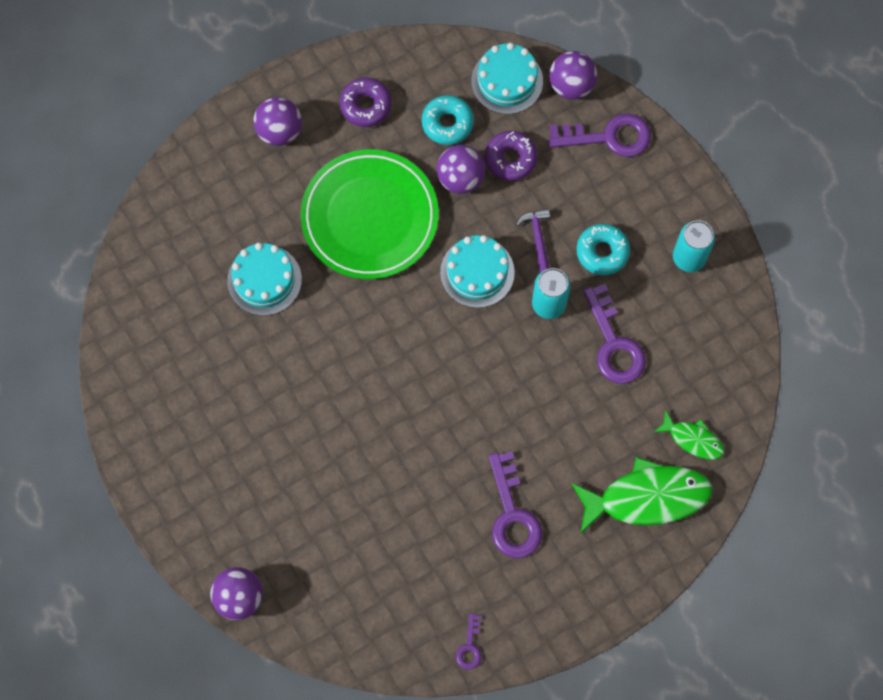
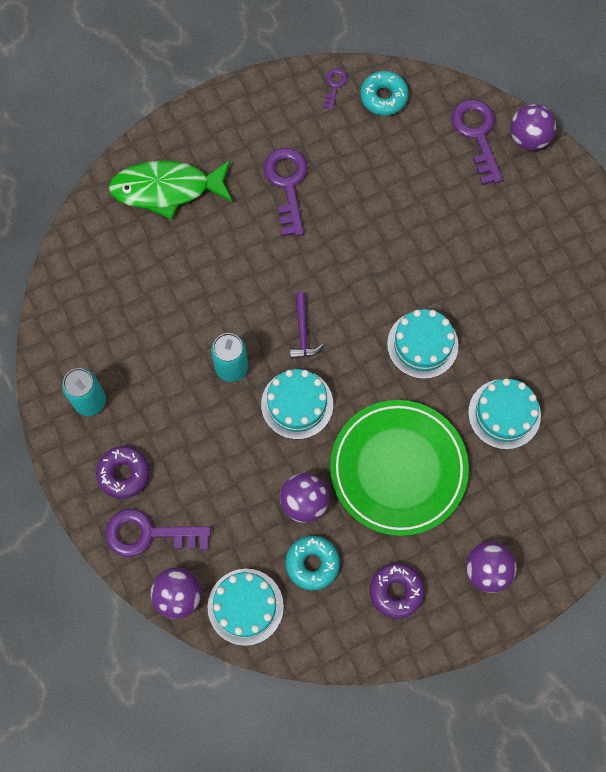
camera: 175 degrees left, 0 degrees up
purple donut [485,131,537,181] -> purple donut moved to [96,446,150,499]
purple hammer [516,208,550,272] -> purple hammer moved to [290,292,324,359]
turquoise donut [576,224,630,275] -> turquoise donut moved to [360,71,409,116]
purple key [583,284,646,384] -> purple key moved to [452,99,503,185]
green fish [653,410,724,460] -> none
none -> turquoise cake [387,309,459,379]

